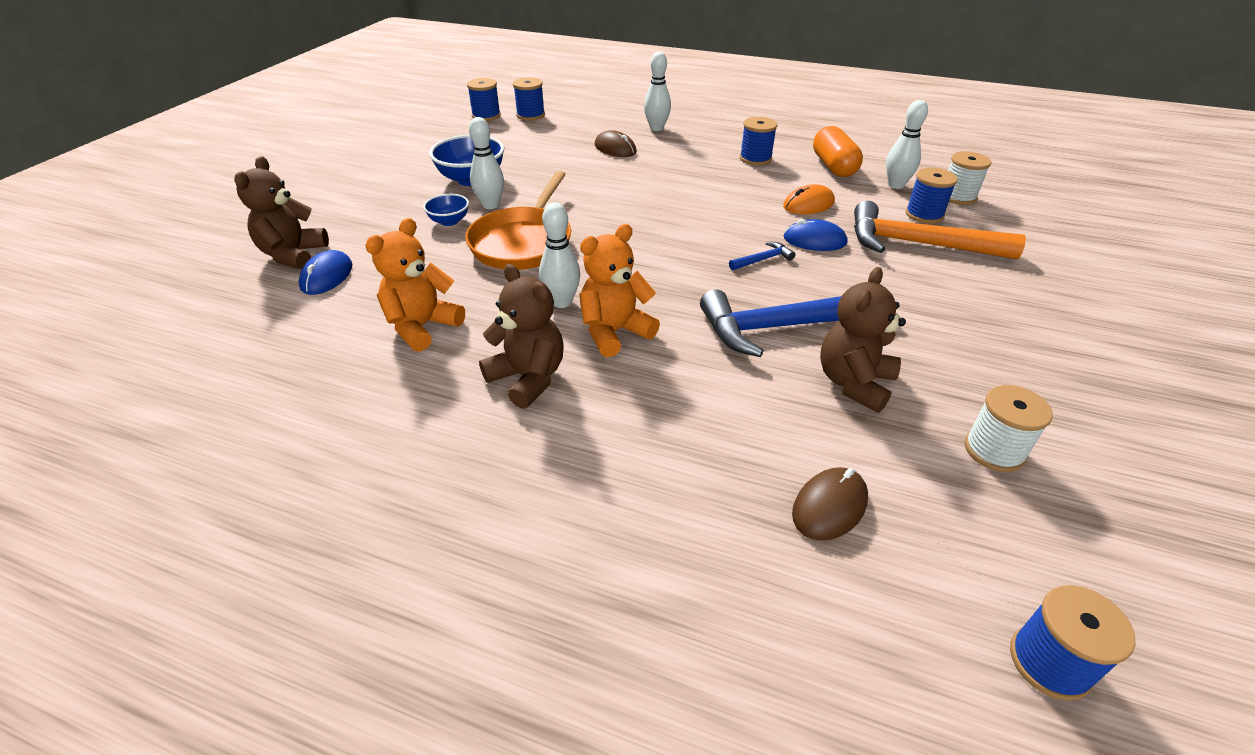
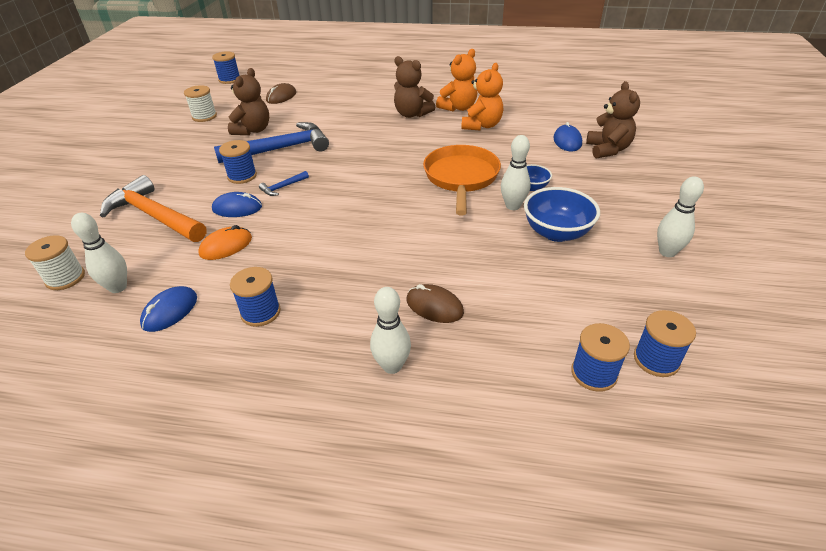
camera: 170 degrees right, 0 degrees up
white bowling pin [539,203,581,308] -> white bowling pin moved to [657,176,704,257]
orange teddy bear [579,224,660,358] -> orange teddy bear moved to [436,49,477,112]
orange capsule [813,126,863,177] -> blue mouse [140,286,197,332]
orange hammer [854,200,1026,259] -> orange hammer turned 150 degrees counterclockwise [100,175,206,242]
blue spool [905,168,958,224] -> blue spool moved to [219,140,257,184]

